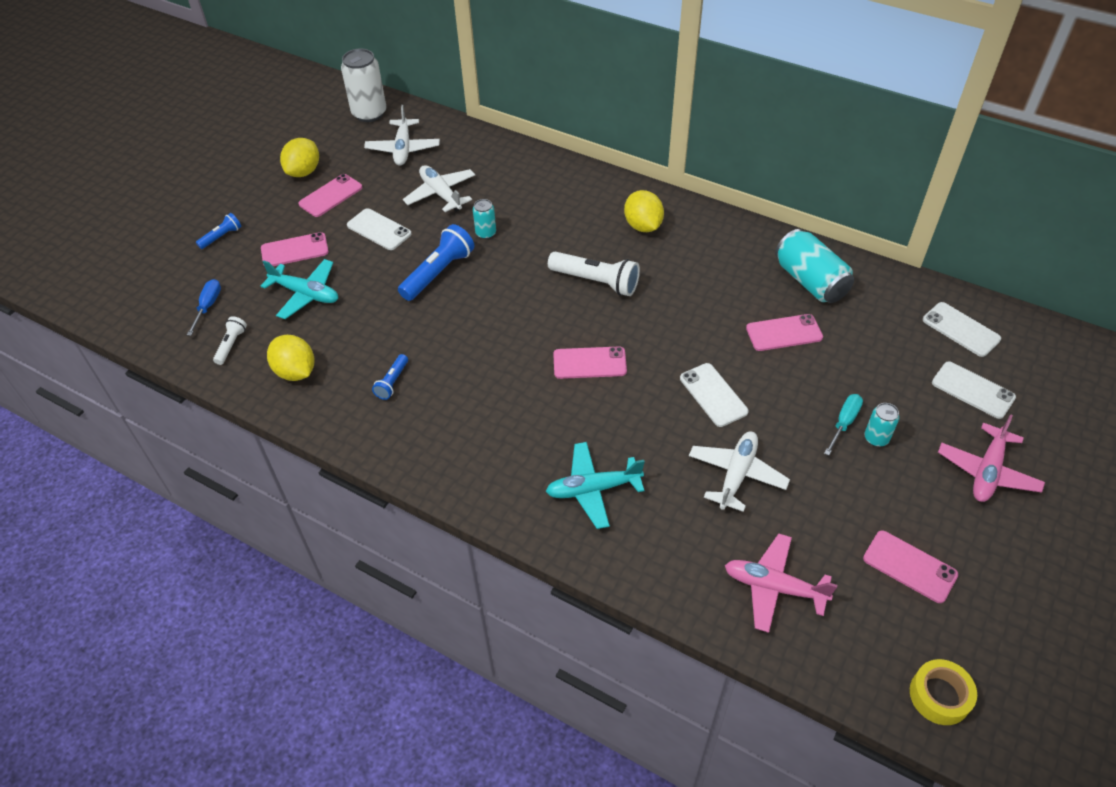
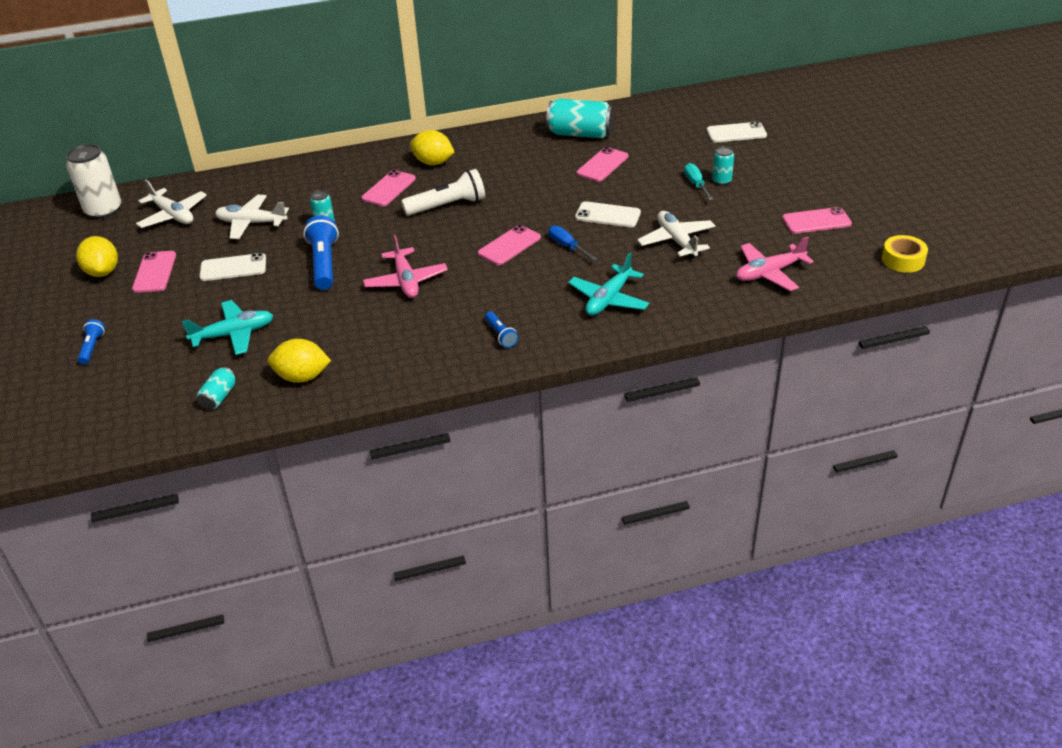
camera: 45 degrees left, 10 degrees down
blue screwdriver [187,279,221,336] -> blue screwdriver moved to [549,225,597,260]
white flashlight [213,316,247,365] -> turquoise can [196,367,236,410]
pink phone [261,232,329,266] -> pink phone moved to [361,170,416,206]
blue flashlight [372,354,408,400] -> blue flashlight moved to [485,312,519,348]
white phone [923,302,1001,357] -> none
pink plane [938,414,1045,502] -> pink plane moved to [363,234,448,298]

